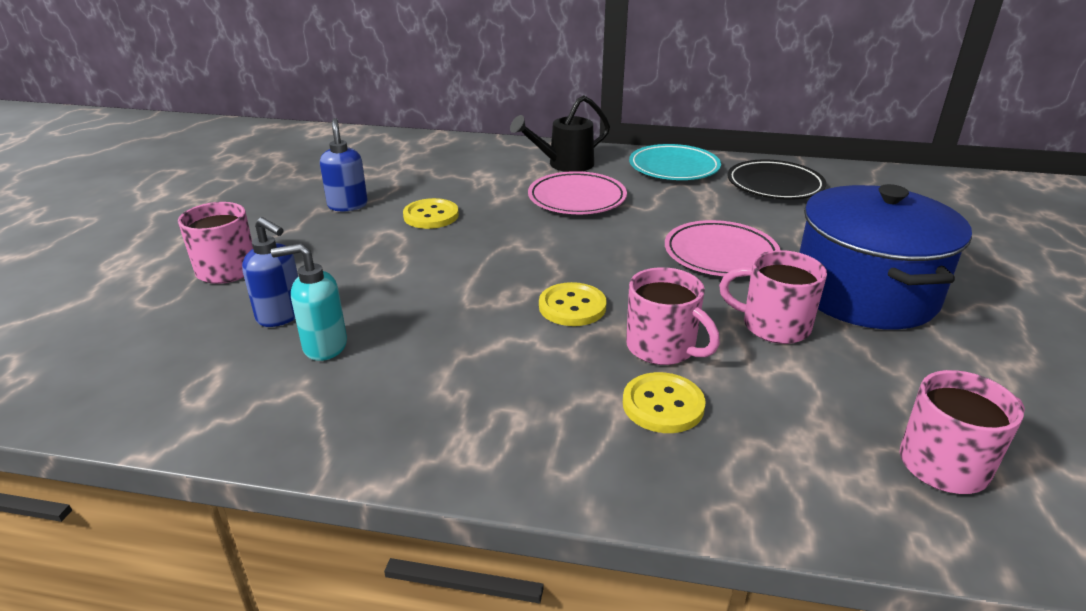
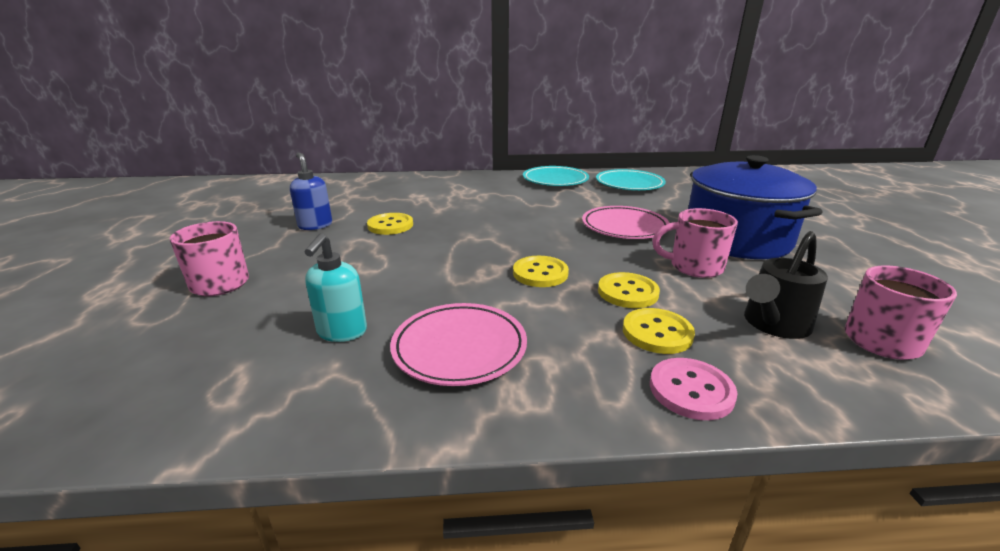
camera: 15 degrees left, 5 degrees down
blue soap dispenser [242,217,298,327] -> none
turquoise soap dispenser [271,243,347,361] -> turquoise soap dispenser turned 60 degrees counterclockwise [304,233,367,342]
black watering can [510,95,610,172] -> black watering can moved to [744,231,828,339]
pink plate [528,171,627,214] -> pink plate moved to [390,303,527,386]
pink mug [626,267,720,365] -> yellow button [598,272,660,308]
black plate [727,160,826,200] -> turquoise plate [596,169,666,190]
none -> pink button [650,358,738,420]

